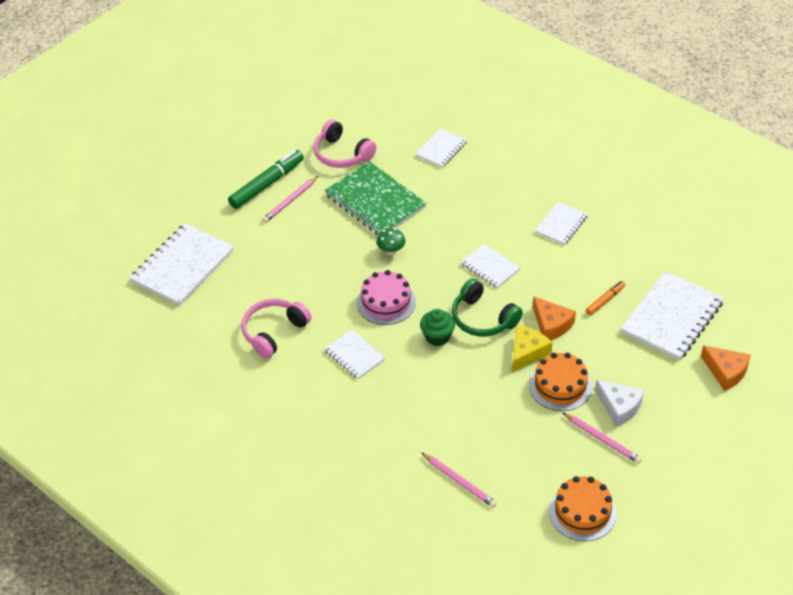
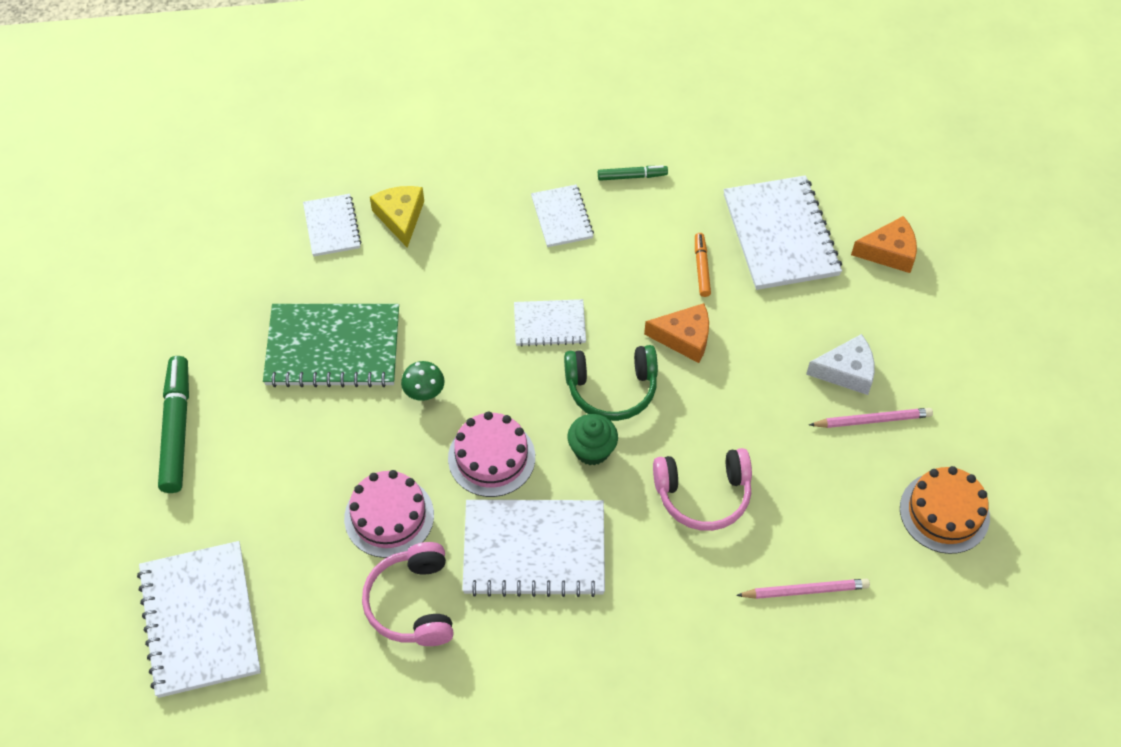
camera: 50 degrees left, 10 degrees up
pink pencil [262,176,318,223] -> none
pink headphones [313,119,376,168] -> pink headphones moved to [653,448,752,531]
white notebook [324,329,385,379] -> white notebook [462,500,605,597], size x1.82
yellow cheese [512,325,553,372] -> yellow cheese moved to [370,186,424,248]
orange cake [529,353,592,411] -> none
none -> pink cake [344,470,434,558]
none -> green marker [598,165,668,181]

